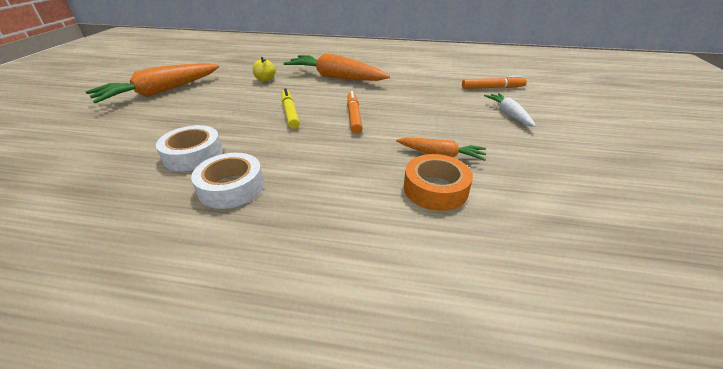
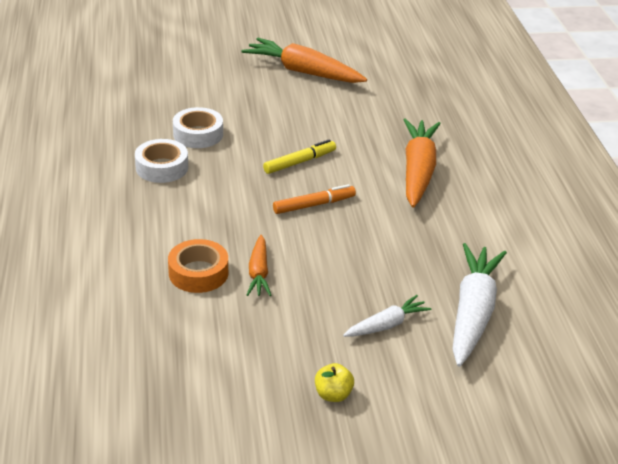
camera: 70 degrees right, 0 degrees up
yellow apple [253,57,276,81] -> yellow apple moved to [315,363,354,402]
orange marker [462,76,527,89] -> white carrot [452,243,507,367]

